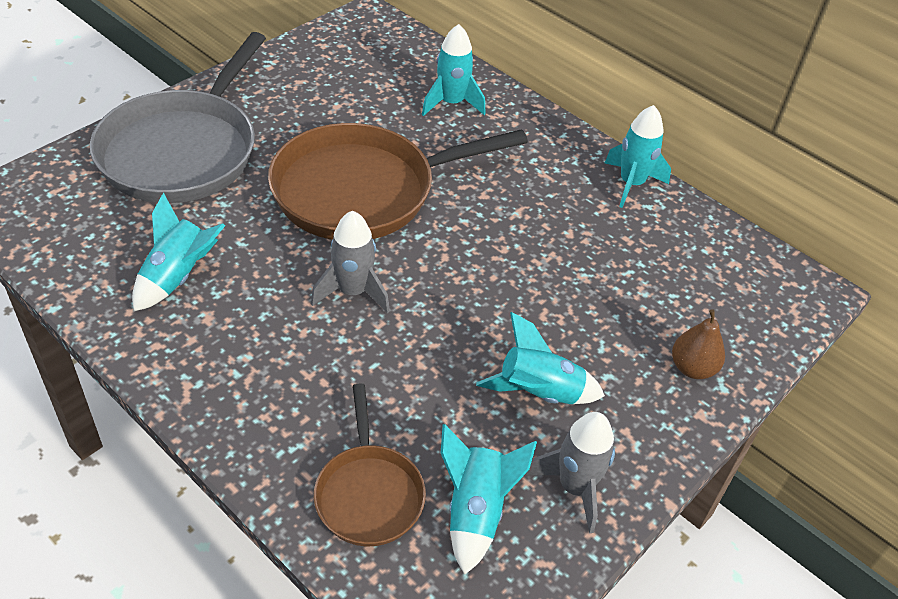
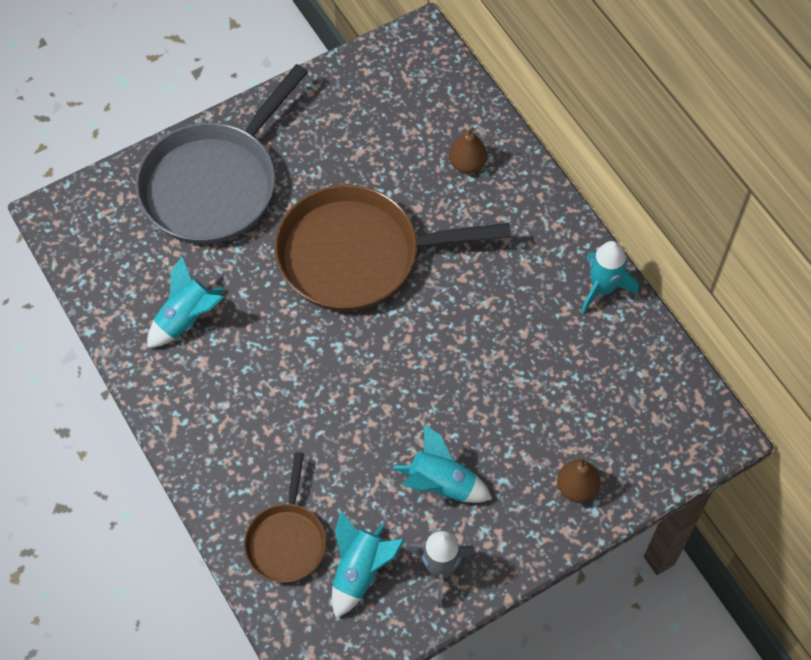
camera: 20 degrees right, 15 degrees up
grey rocket [311,211,390,313] -> none
turquoise rocket [422,24,486,116] -> brown pear [449,127,487,174]

